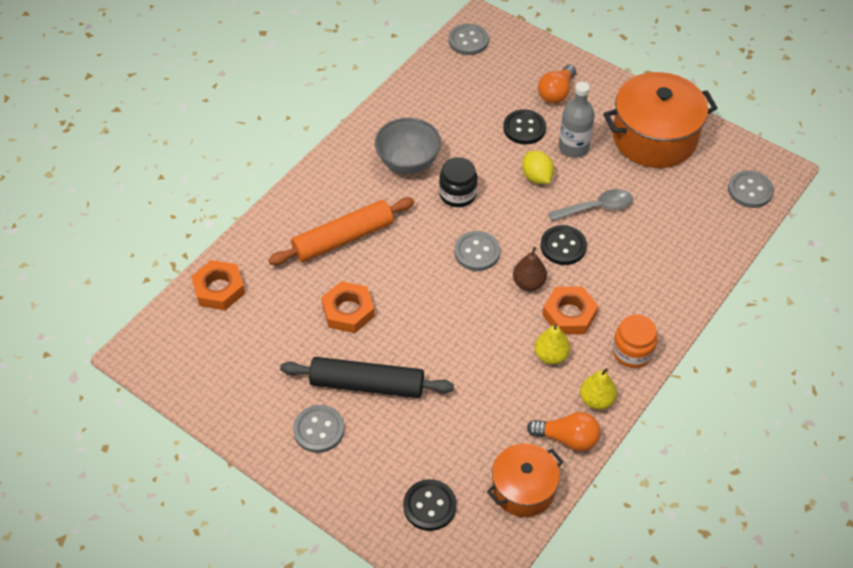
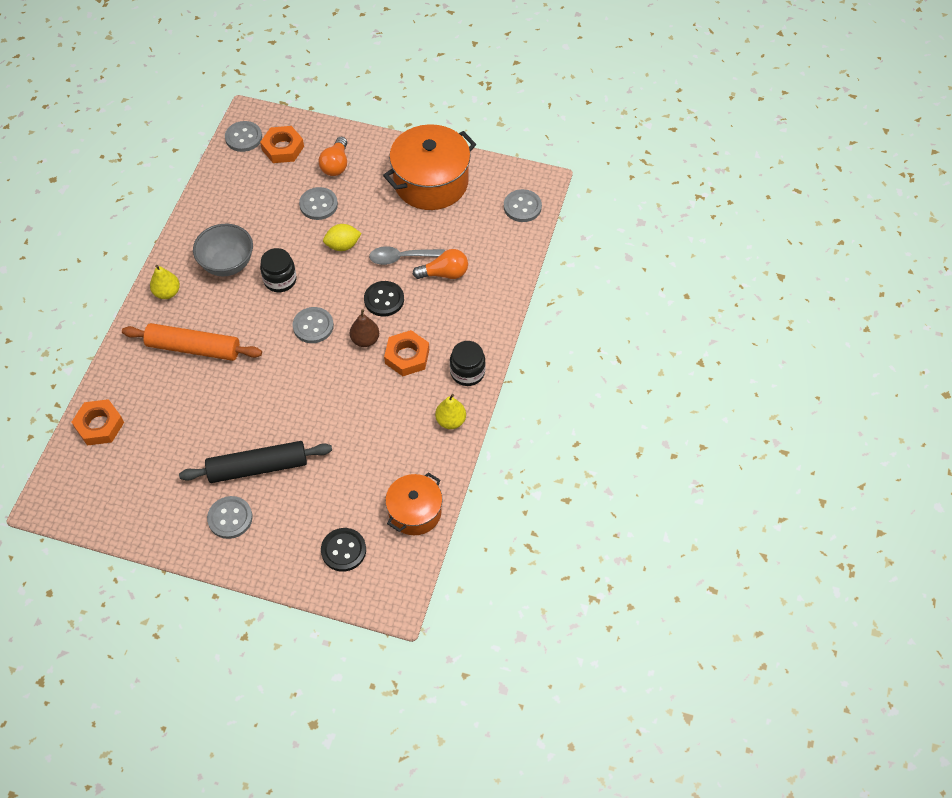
camera: 20 degrees left, 5 degrees up
orange rolling pin [268,197,414,265] -> orange rolling pin turned 60 degrees clockwise [122,323,262,361]
orange nut [321,281,375,333] -> orange nut moved to [260,126,304,163]
black button [503,109,546,144] -> grey button [299,187,338,220]
yellow lemon [522,151,554,184] -> yellow lemon turned 60 degrees counterclockwise [323,224,362,251]
orange light bulb [527,412,600,451] -> orange light bulb moved to [413,249,468,279]
yellow pear [534,324,570,364] -> yellow pear moved to [150,265,180,299]
grey spoon [548,189,633,221] -> grey spoon turned 150 degrees counterclockwise [369,246,445,265]
grey bottle [559,82,595,158] -> none
orange jar [612,314,657,368] -> black jar [450,341,486,386]

